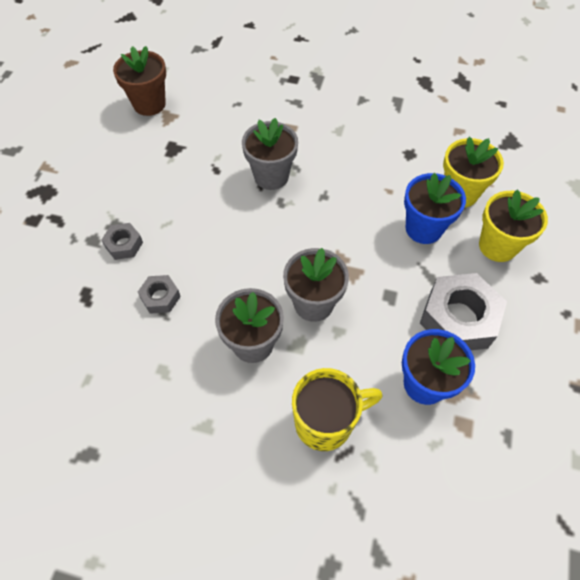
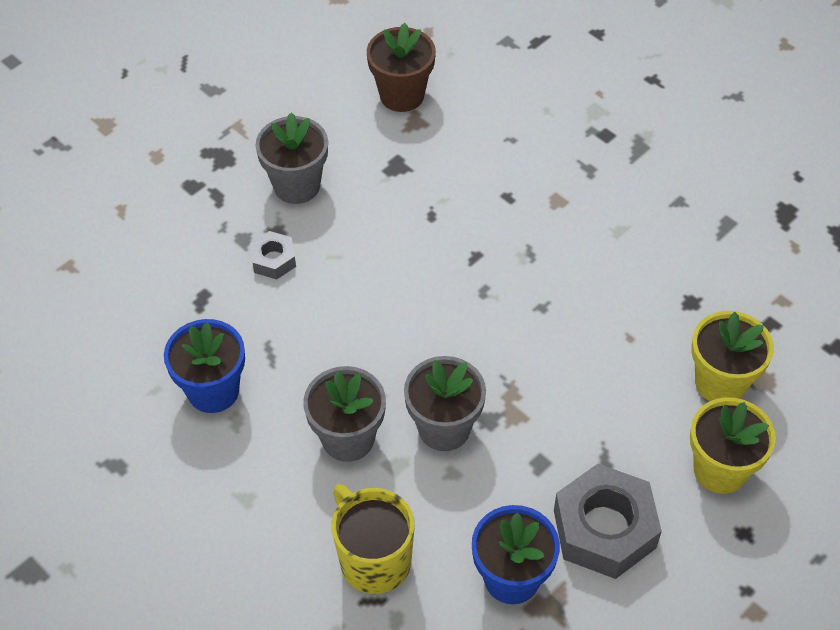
camera: 30 degrees right, 5 degrees down
grey nut [138,275,181,314] -> none
grey flower pot [242,118,298,190] -> grey flower pot moved to [255,112,328,204]
yellow mug [292,368,383,451] -> yellow mug turned 135 degrees counterclockwise [332,484,414,594]
blue flower pot [404,173,466,244] -> blue flower pot moved to [164,319,245,413]

